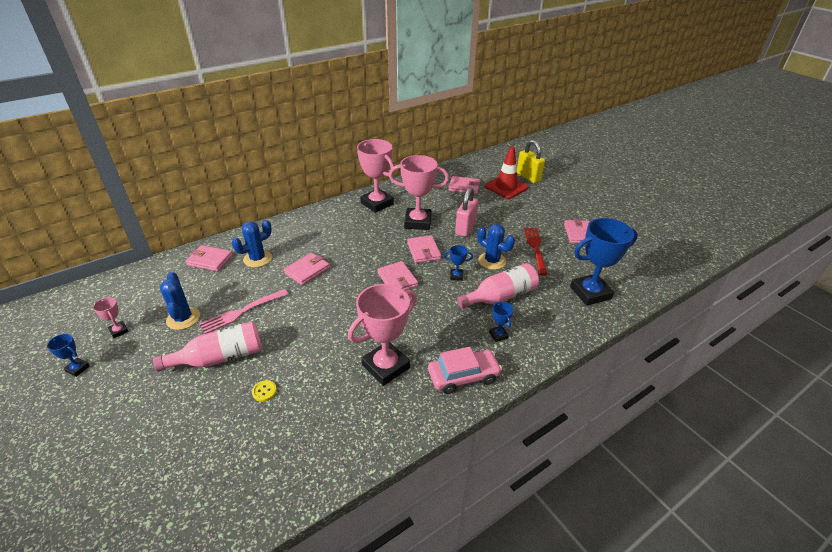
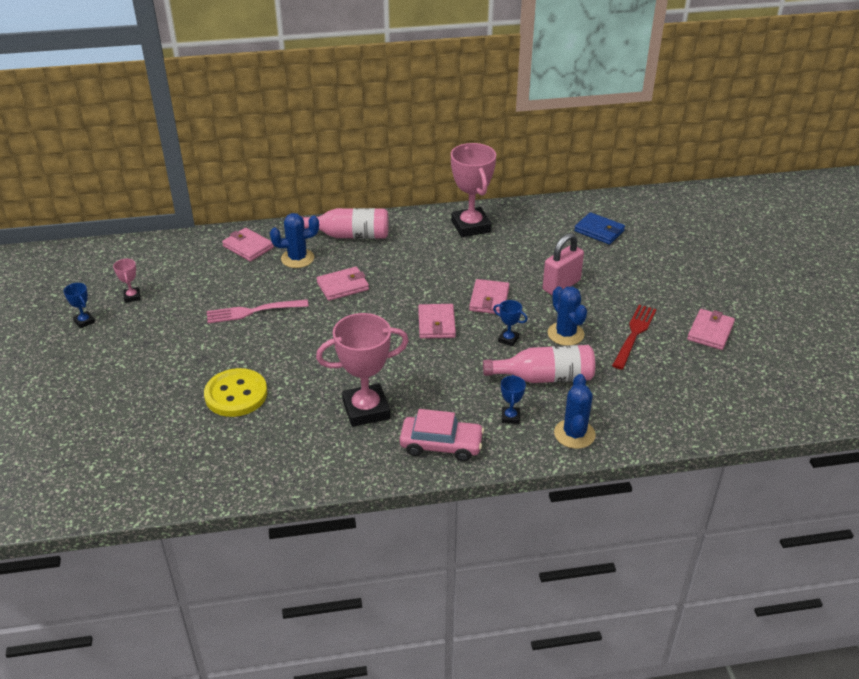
camera: 25 degrees right, 0 degrees up
pink bottle [153,321,262,372] -> pink bottle moved to [301,208,389,239]
blue cactus [160,272,200,330] -> blue cactus moved to [554,374,596,449]
yellow button [252,380,277,402] -> yellow button [204,368,267,417], size x2.44
pink trophy [389,155,449,230] -> none
pink wallet [448,176,480,194] -> blue wallet [574,212,625,244]
red traffic cone [485,146,528,199] -> none
yellow padlock [517,140,545,183] -> none
blue trophy [570,218,638,306] -> none

